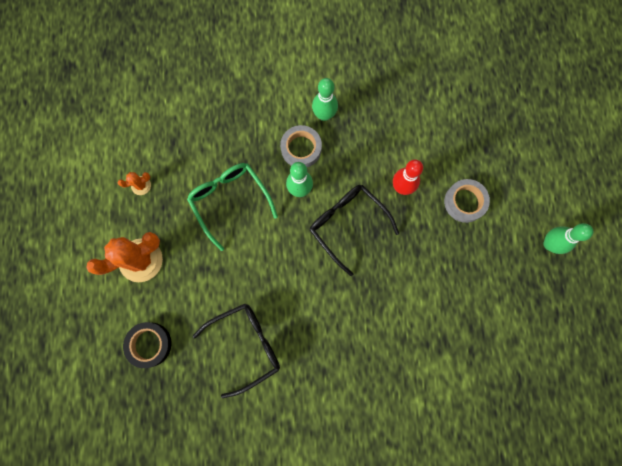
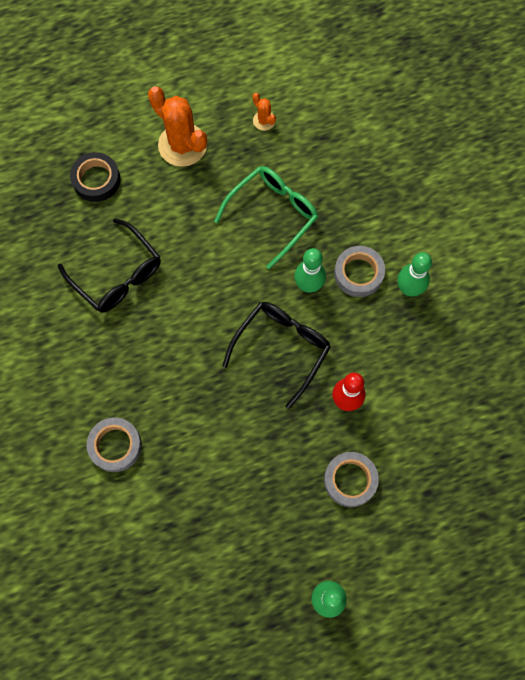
camera: 75 degrees right, 5 degrees down
none -> grey tape [87,418,142,472]

